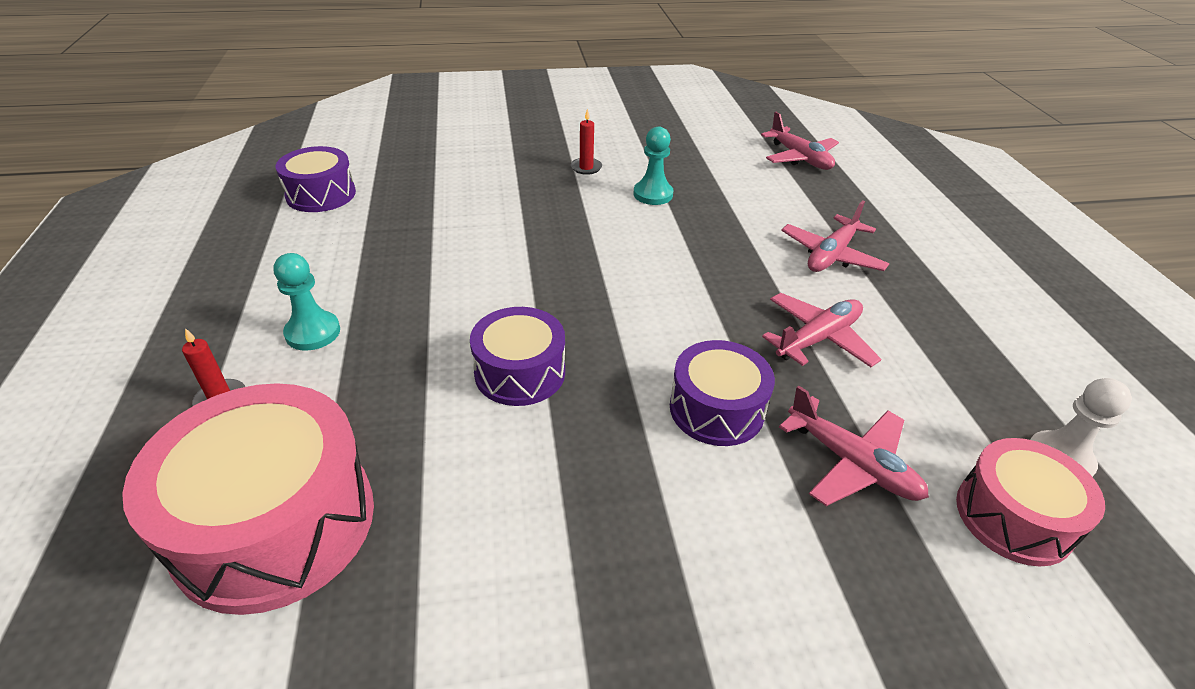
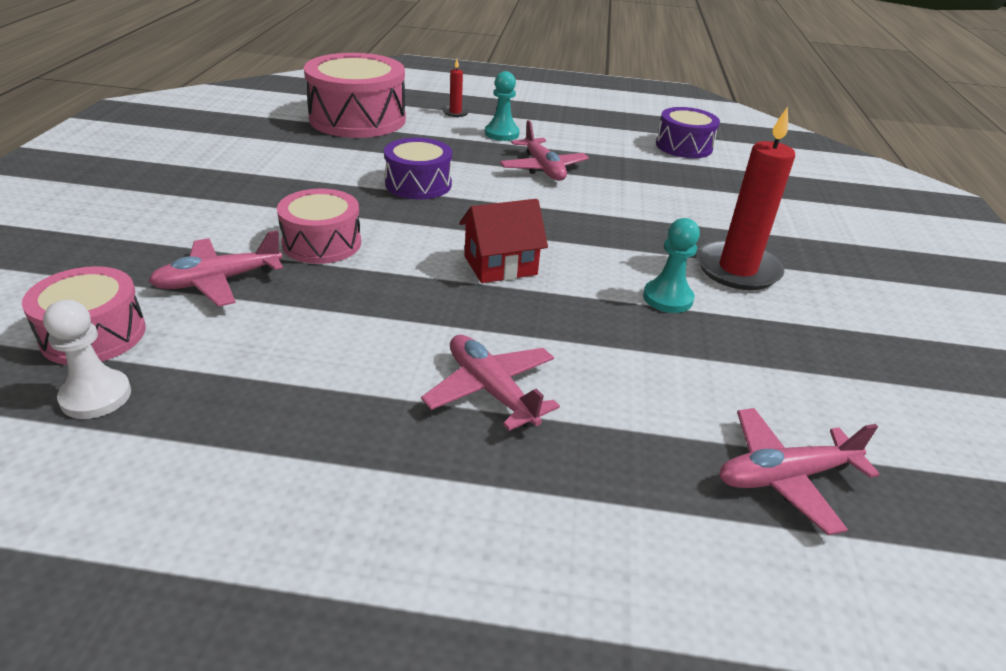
camera: 105 degrees right, 5 degrees down
red candle [571,109,602,175] -> red candle [696,106,795,290], size x2.20
purple drum [670,340,775,446] -> pink drum [277,189,361,264]
pink plane [762,293,882,367] -> pink plane moved to [500,120,589,181]
none -> red house [459,199,548,283]

